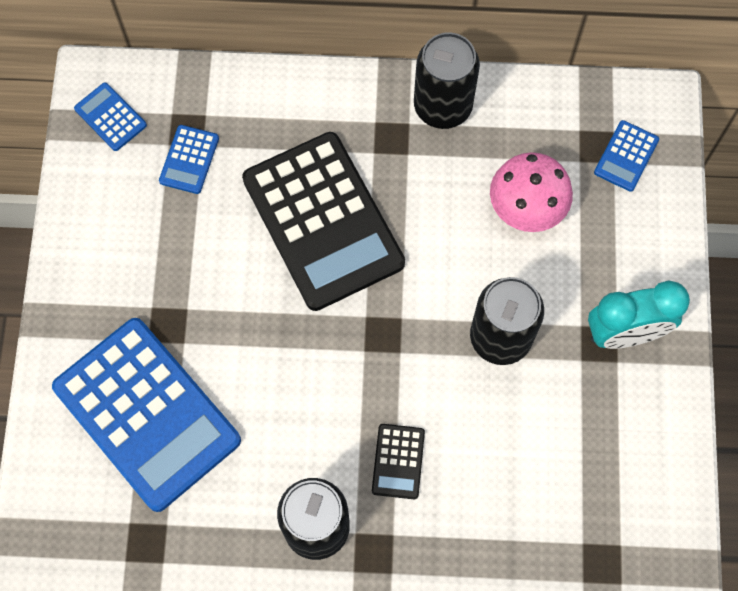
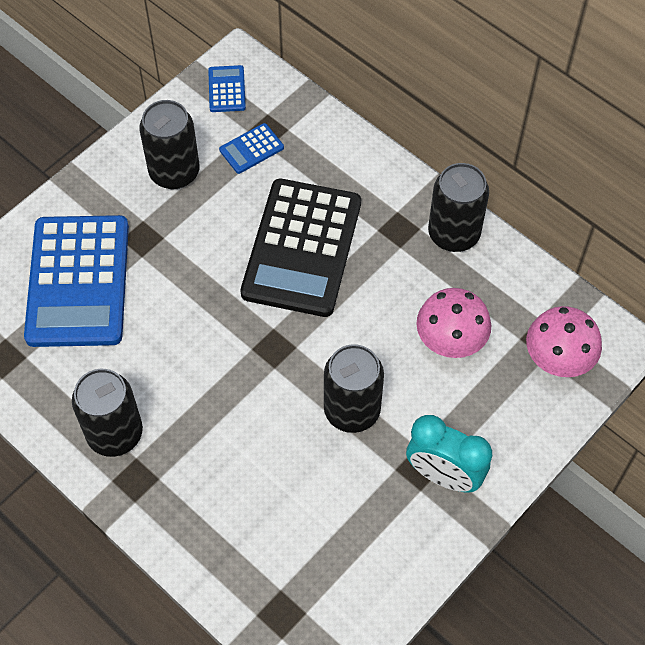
camera: 40 degrees right, 10 degrees down
black calculator [372,424,425,499] -> none
blue calculator [594,120,659,192] -> pink mushroom [526,306,602,377]
none -> black can [139,100,200,189]

